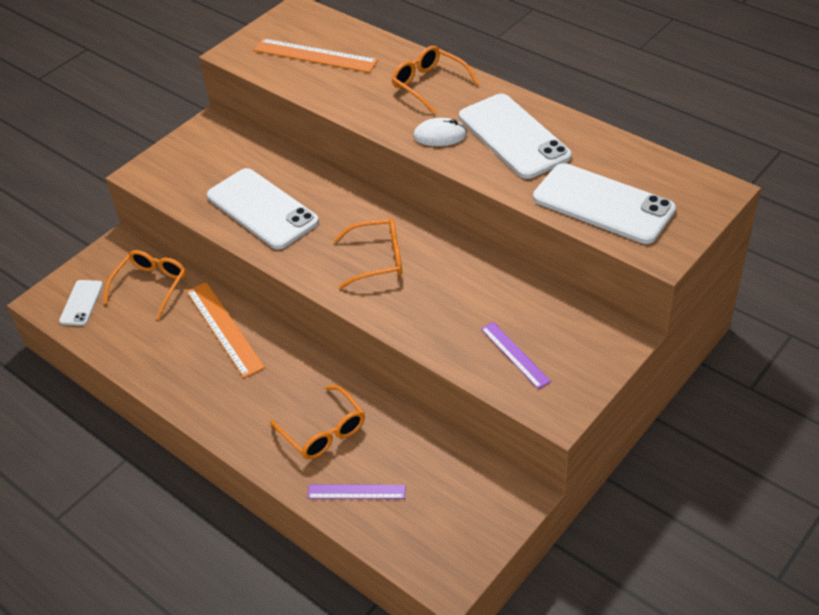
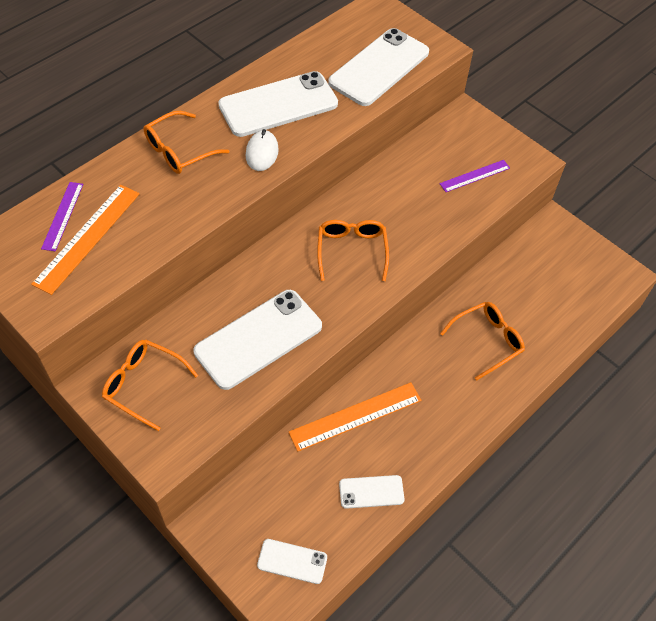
camera: 90 degrees left, 10 degrees up
orange glasses [104,250,186,319] -> orange glasses moved to [102,340,198,431]
purple ruler [307,485,406,499] -> purple ruler moved to [41,182,83,252]
none -> white phone [339,475,405,509]

